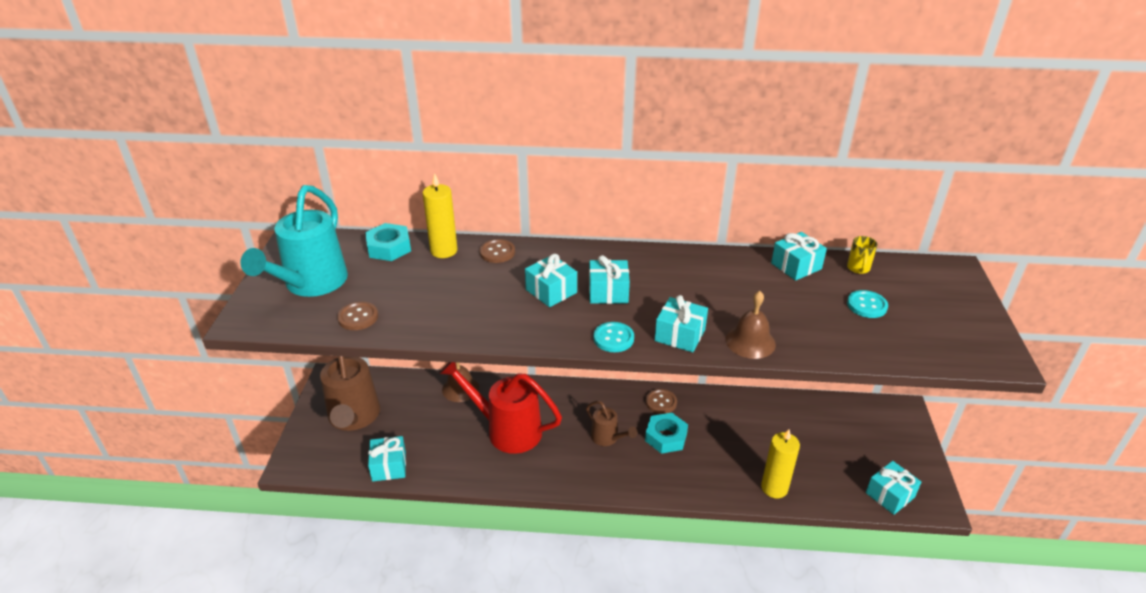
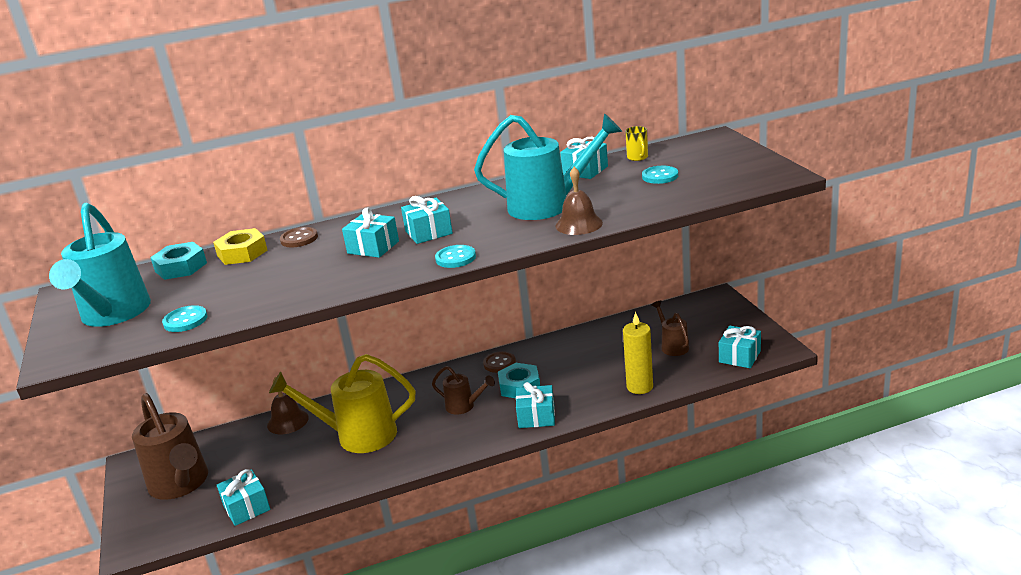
camera: 20 degrees left, 10 degrees down
brown button [337,302,378,330] -> turquoise button [162,305,208,332]
yellow candle [422,173,458,258] -> yellow nut [213,228,267,265]
red watering can [439,362,562,454] -> yellow watering can [269,354,416,453]
turquoise gift [655,295,708,352] -> turquoise gift moved to [516,382,555,428]
none -> turquoise watering can [474,113,622,220]
none -> brown watering can [652,301,689,356]

